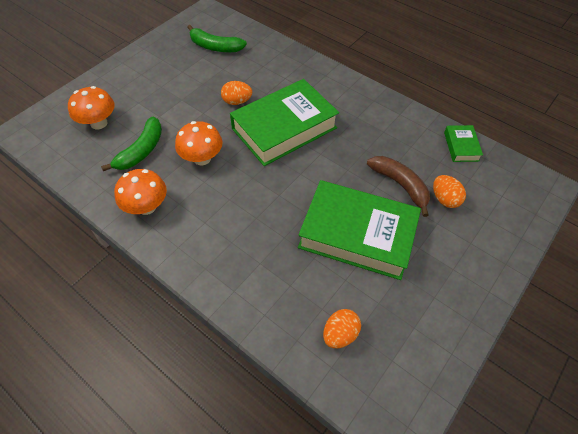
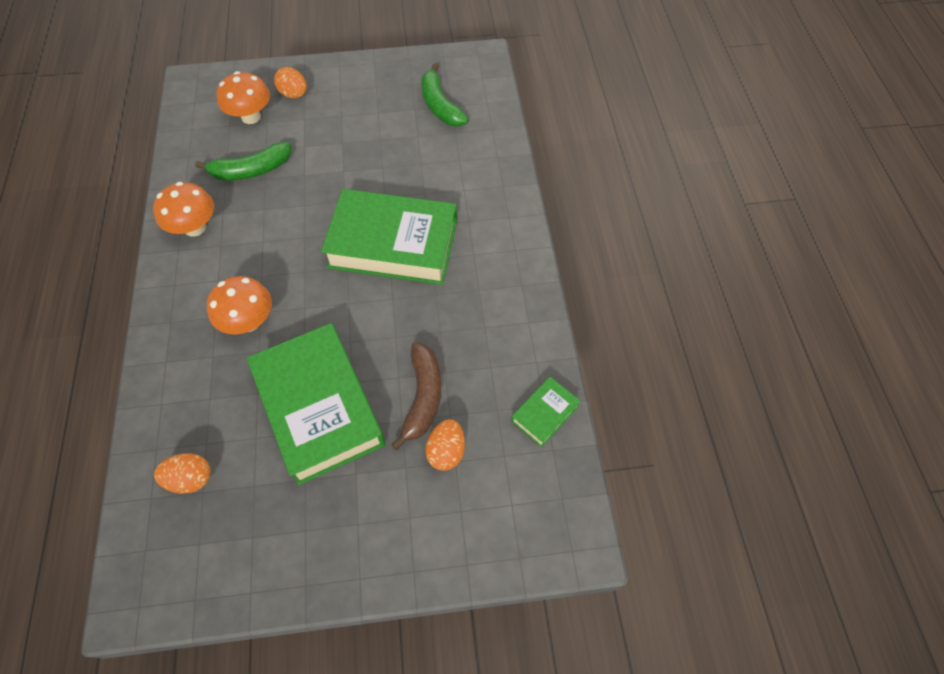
camera: 45 degrees right, 5 degrees up
orange mushroom [175,121,223,166] -> orange mushroom moved to [207,276,272,334]
orange egg [221,81,252,105] -> orange egg moved to [274,67,307,98]

